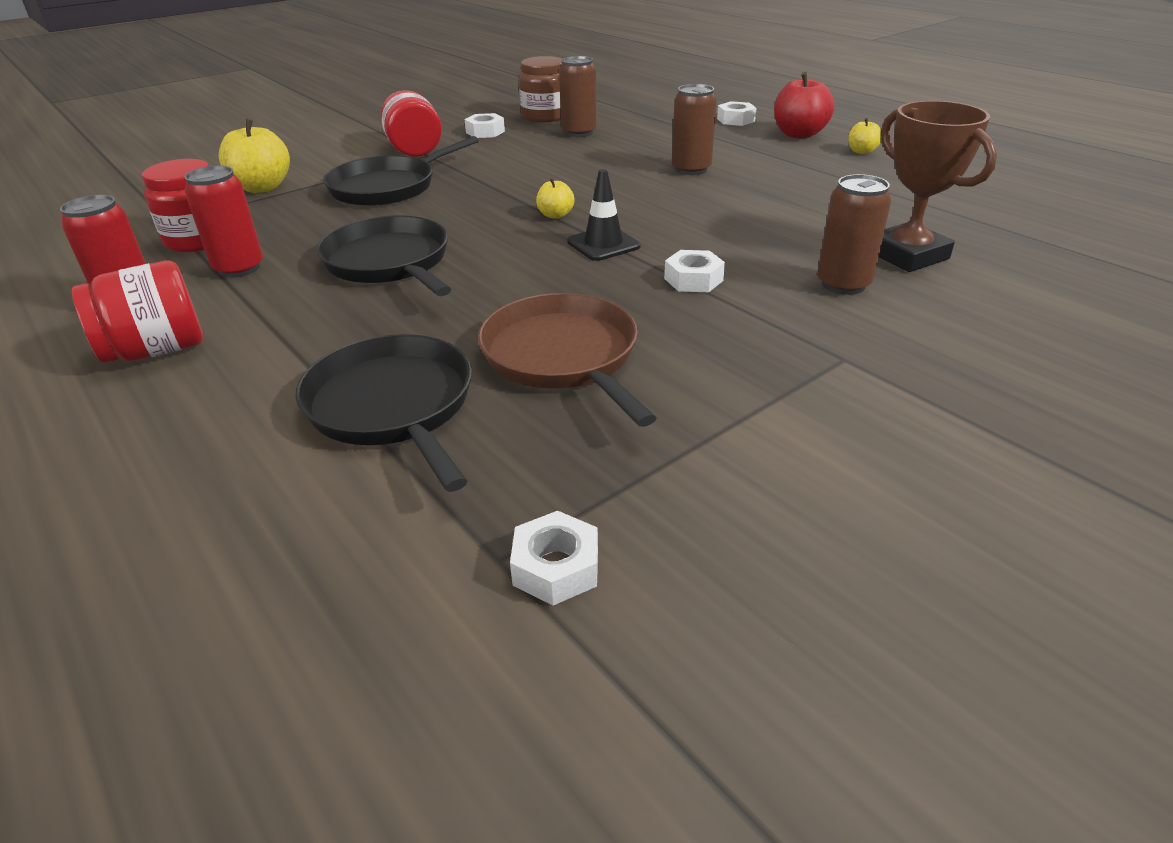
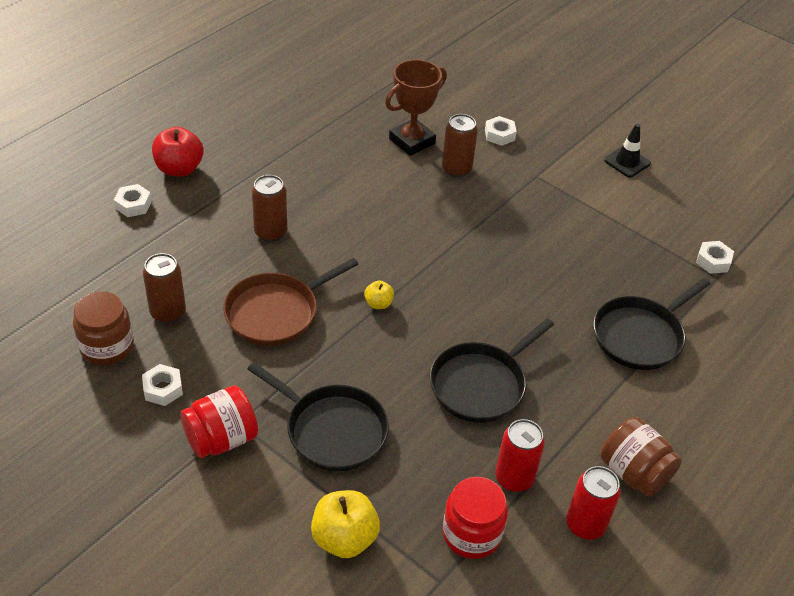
camera: 105 degrees left, 10 degrees up
red jar [72,260,203,363] -> brown jar [600,417,682,497]
brown pan [478,293,656,427] -> brown pan moved to [223,258,358,346]
black traffic cone [567,169,640,261] -> black traffic cone moved to [604,124,651,178]
white nut [664,250,725,292] -> white nut moved to [485,116,517,146]
yellow apple [848,118,881,154] -> none

